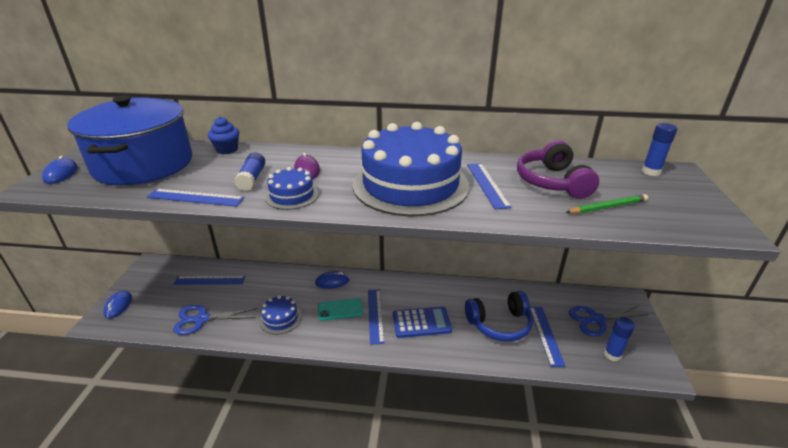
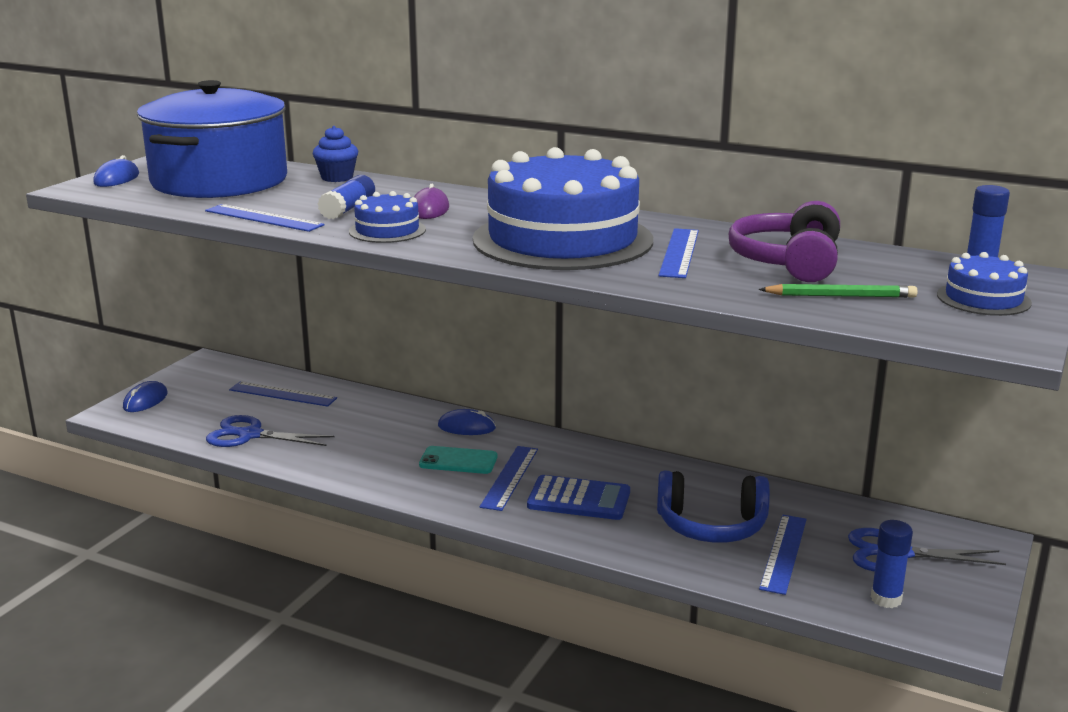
camera: 20 degrees right, 10 degrees down
blue cake [260,295,302,334] -> blue cake moved to [937,252,1032,316]

